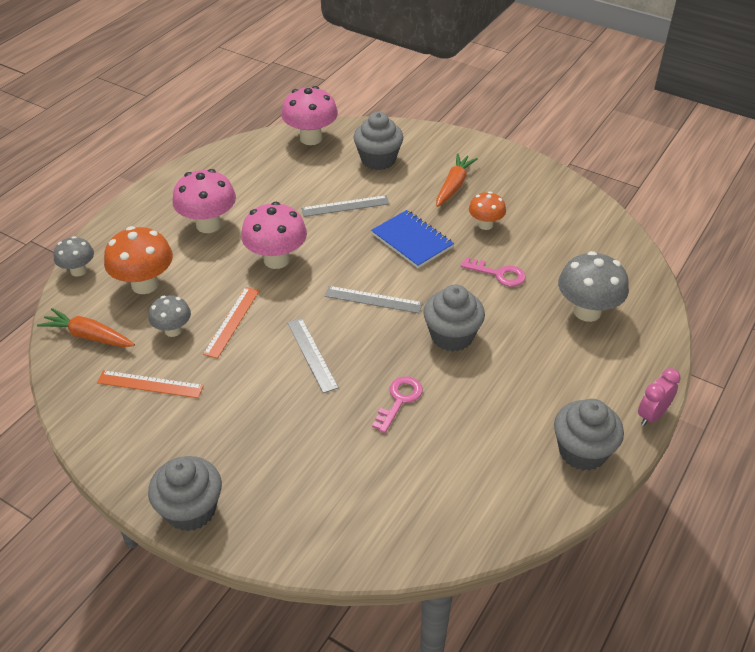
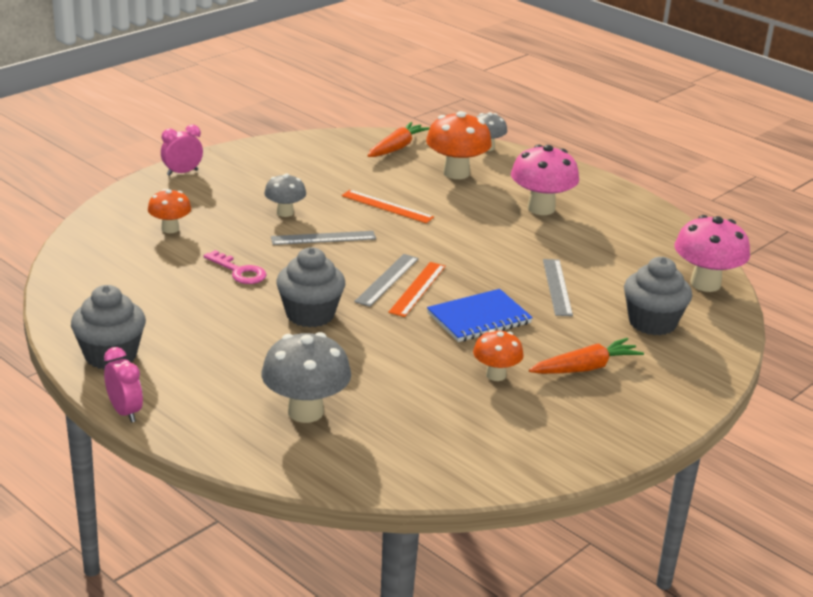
camera: 100 degrees right, 15 degrees down
orange ruler [97,370,204,398] -> orange ruler moved to [388,262,446,317]
grey mushroom [148,295,191,337] -> grey mushroom moved to [264,174,306,217]
grey cupcake [148,456,222,531] -> pink clock [161,125,203,176]
pink mushroom [241,202,307,269] -> none
orange carrot [436,153,478,207] -> orange carrot turned 60 degrees counterclockwise [529,338,644,374]
pink key [461,257,526,287] -> none
none -> orange mushroom [148,189,191,233]

